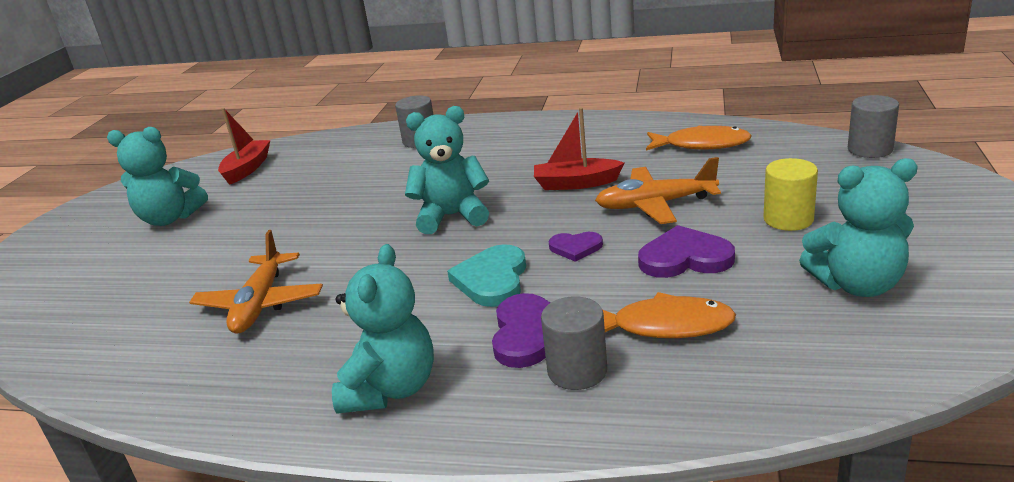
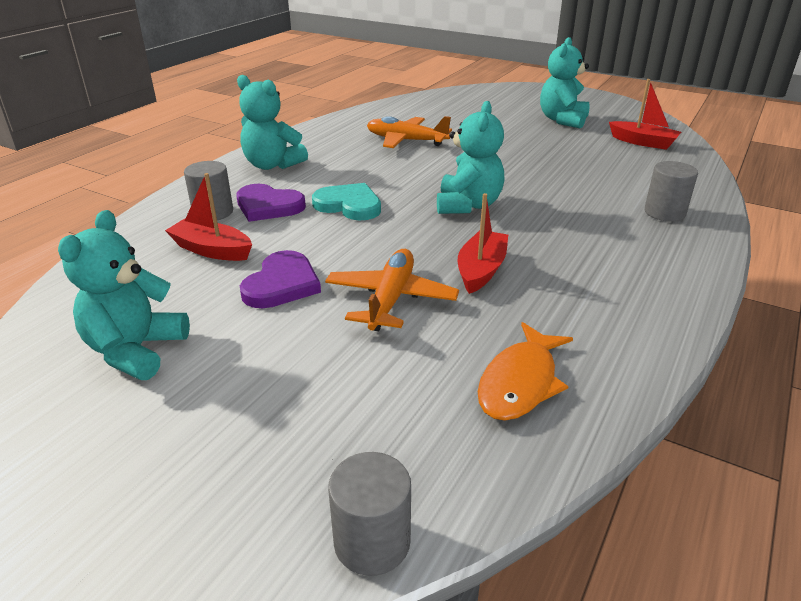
camera: 105 degrees right, 5 degrees up
purple heart [549,232,603,262] -> none
orange fish [603,292,736,338] -> red boat [165,173,252,261]
yellow cylinder [763,158,818,231] -> none

